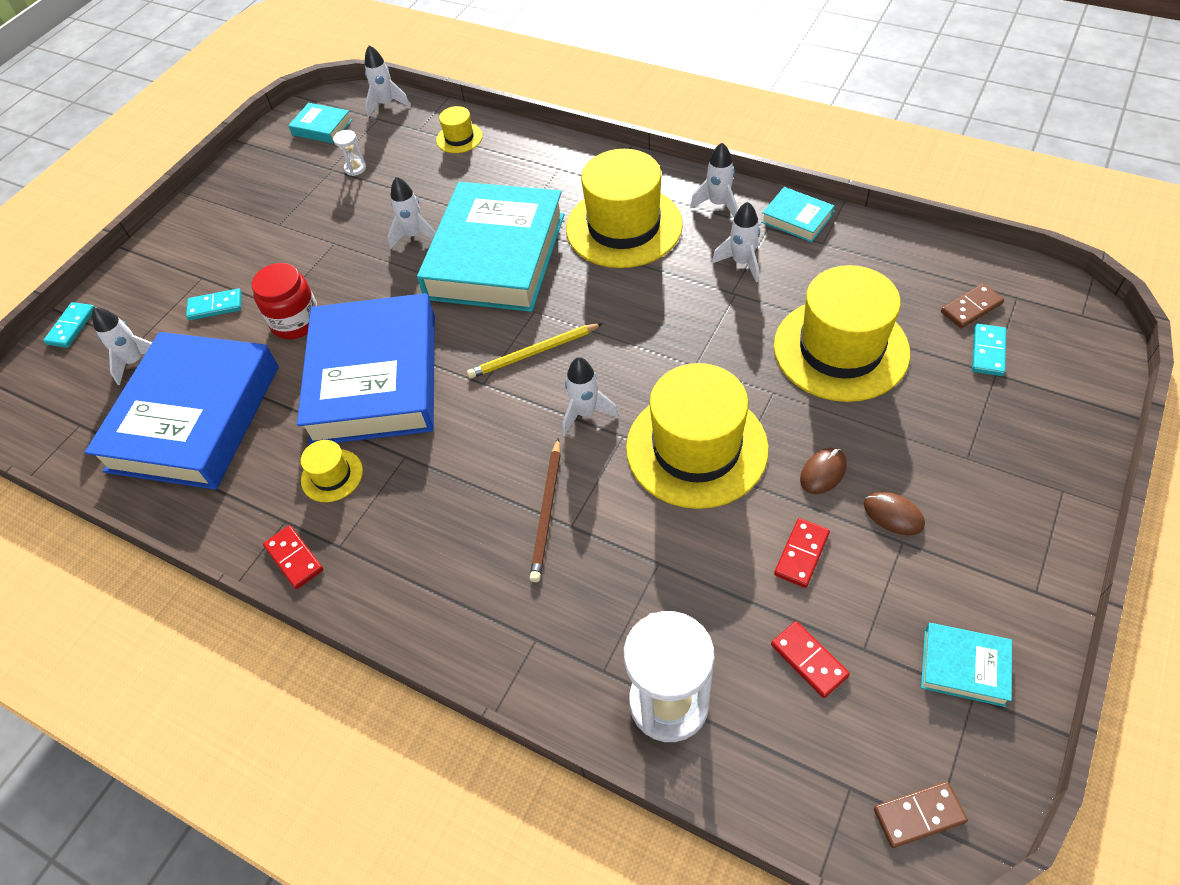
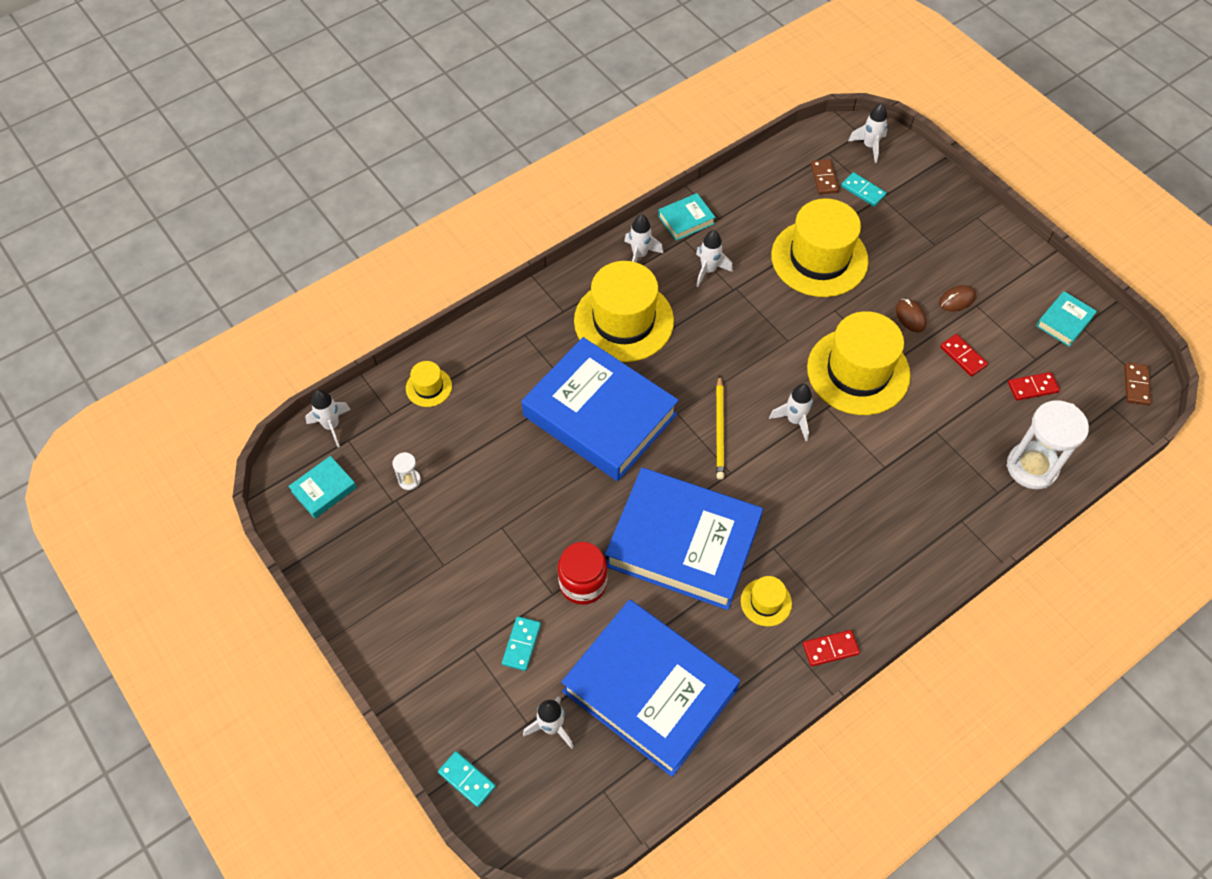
camera: 70 degrees left, 5 degrees up
white rocket [388,177,436,249] -> white rocket moved to [848,103,887,163]
turquoise book [417,182,564,312] -> blue book [522,337,679,481]
brown pencil [530,438,561,582] -> none

